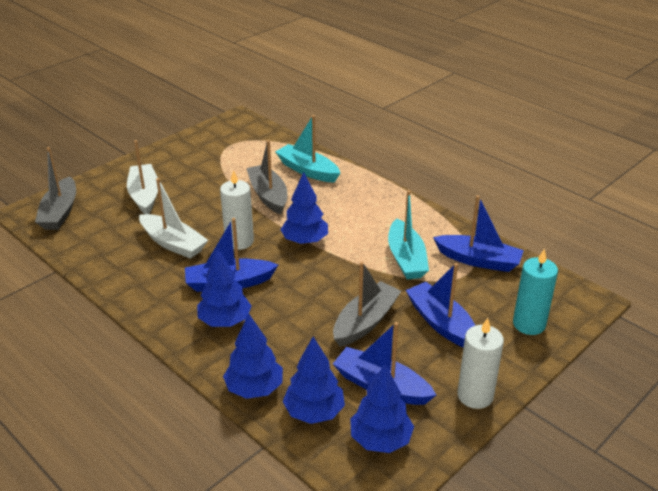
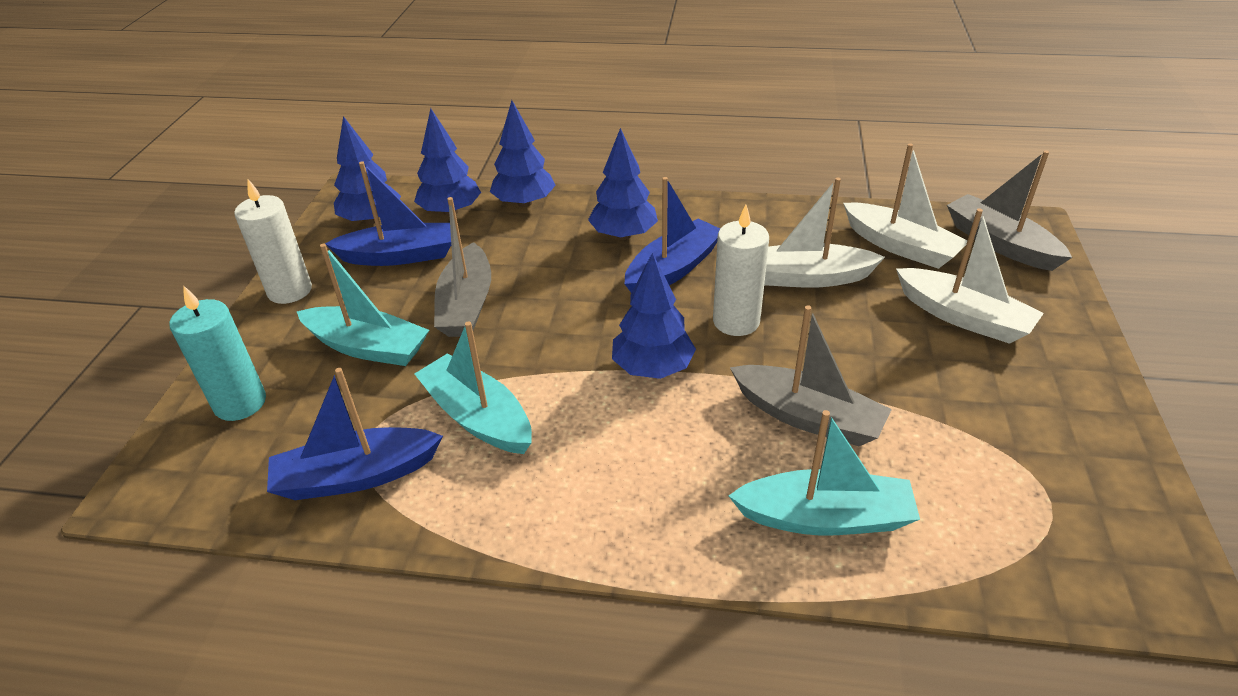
camera: 145 degrees right, 5 degrees up
blue boat [406,263,475,348] -> turquoise boat [297,243,429,366]
none -> white boat [843,143,968,269]

